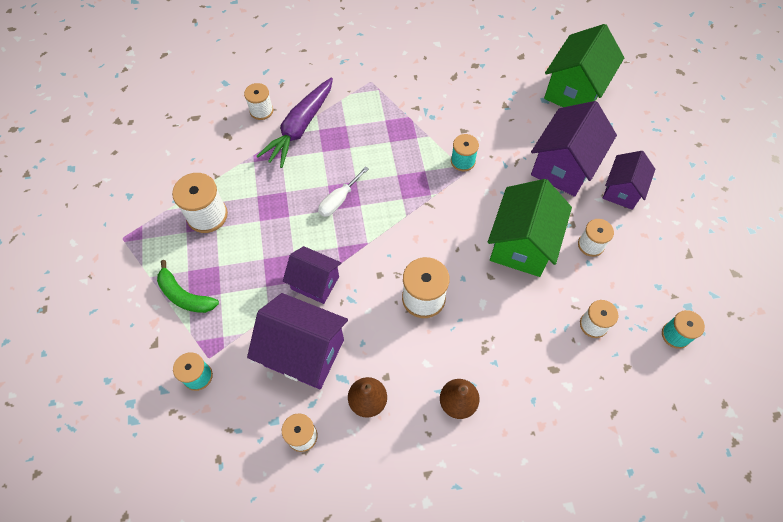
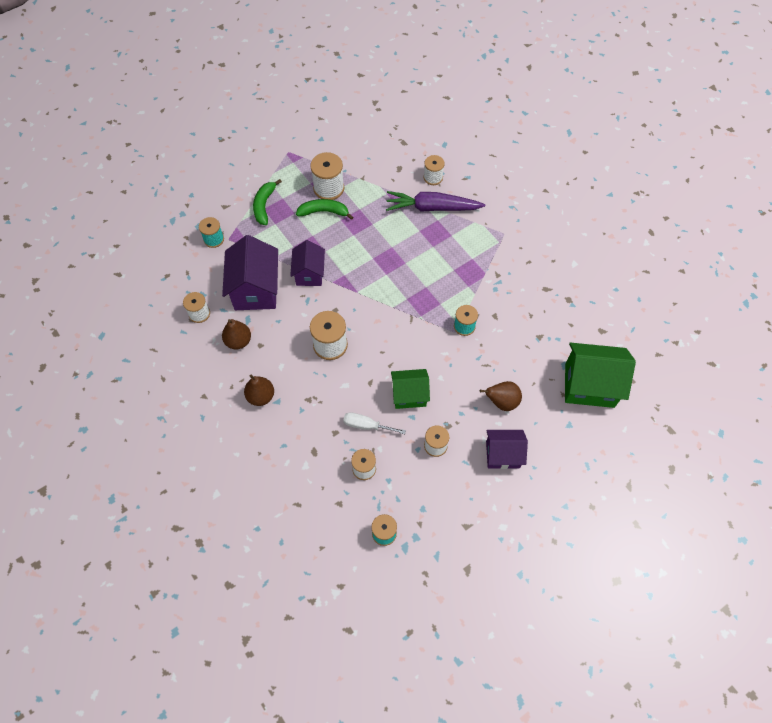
camera: 65 degrees right, 0 degrees up
white screwdriver [318,166,369,217] -> white screwdriver moved to [343,412,406,434]
green house [488,179,572,277] -> green house [391,369,430,409], size x0.63
purple house [531,101,617,197] -> brown pear [480,381,522,411]
none -> green banana [296,199,353,220]

